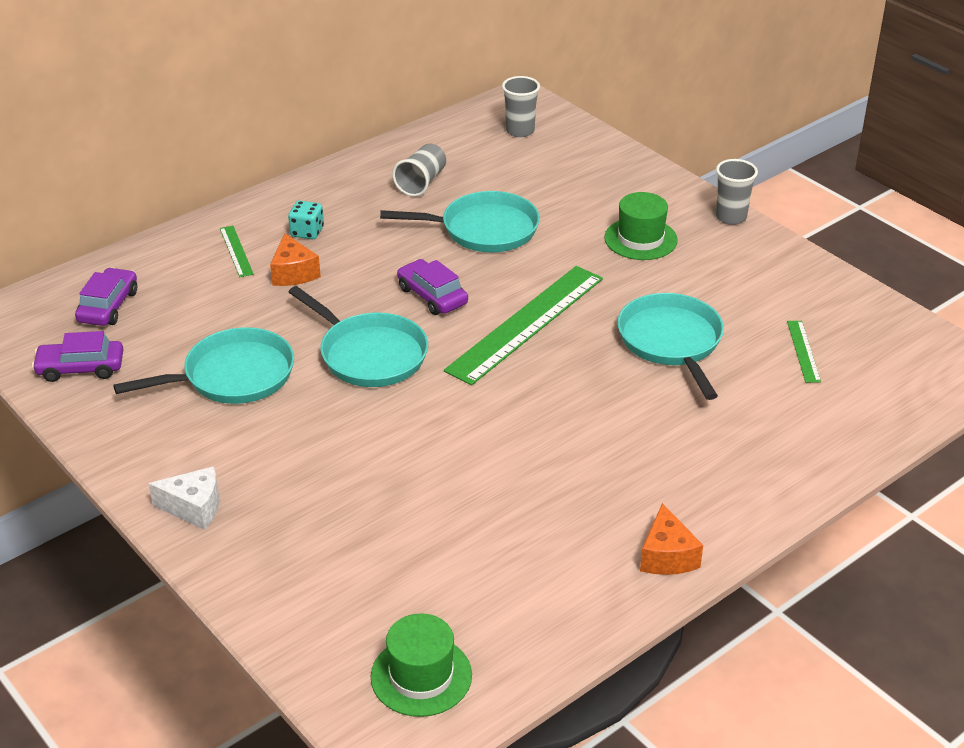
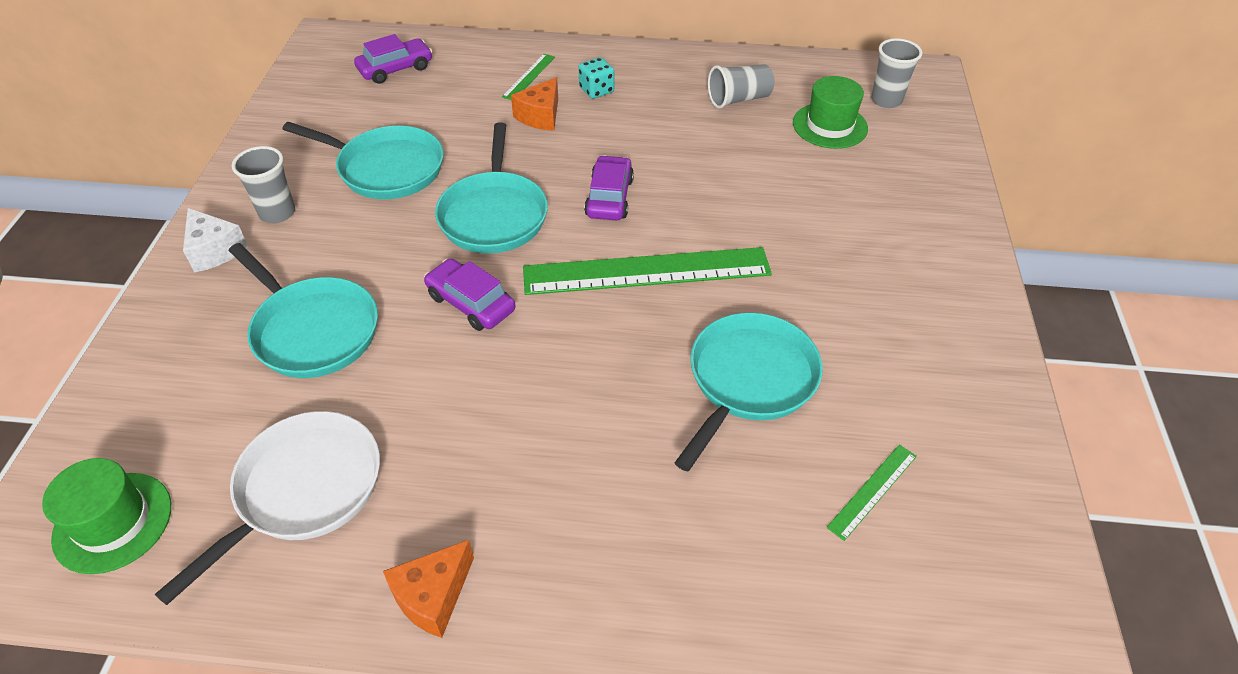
camera: 45 degrees right, 10 degrees up
purple car [32,331,124,382] -> purple car moved to [424,258,516,331]
turquoise pan [380,191,540,252] -> turquoise pan moved to [229,243,378,378]
green hat [604,192,678,260] -> green hat moved to [793,76,868,149]
grey cup [716,159,758,225] -> grey cup moved to [232,146,295,223]
none -> white pan [155,411,380,605]

